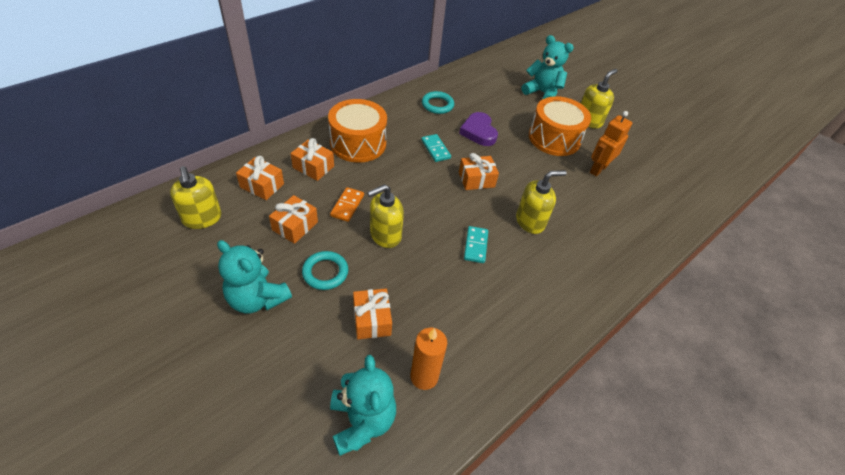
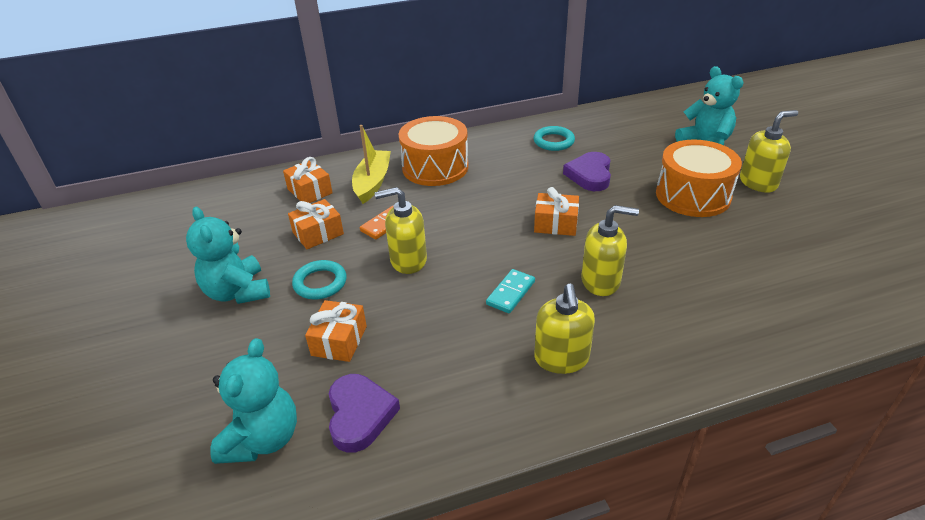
camera: 30 degrees right, 10 degrees down
yellow soap dispenser [170,166,221,229] -> yellow soap dispenser moved to [534,284,595,374]
orange gift [291,138,334,181] -> yellow boat [352,125,391,204]
orange candle [410,328,447,390] -> purple heart [329,374,400,453]
turquoise domino [421,134,451,162] -> none
orange robot [590,111,632,177] -> none

